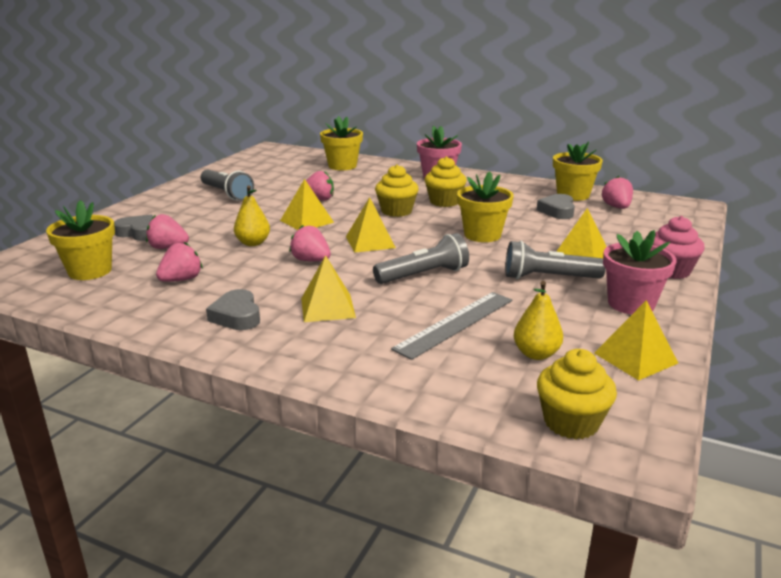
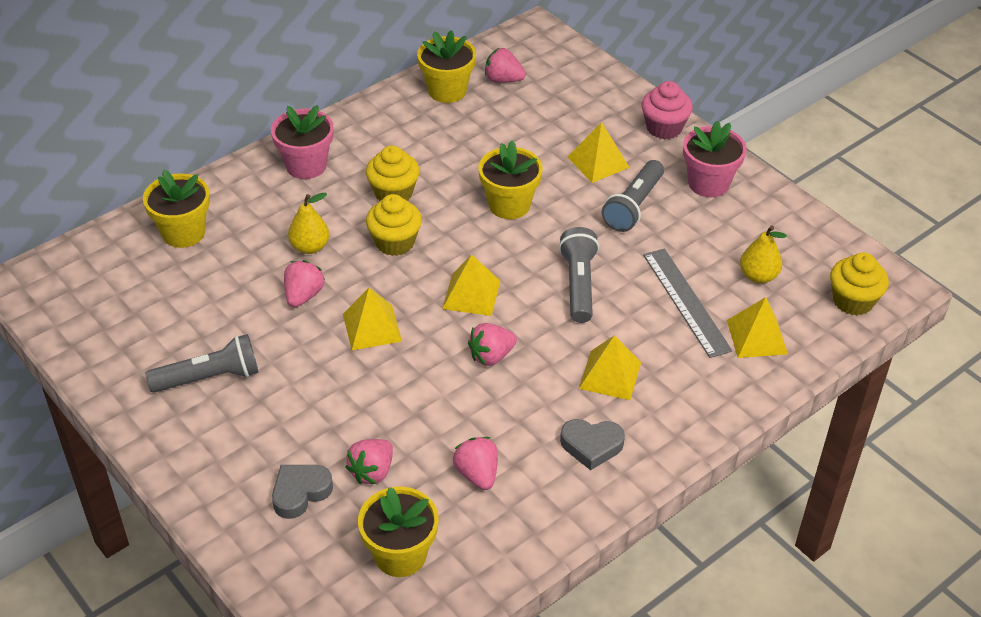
camera: 65 degrees left, 20 degrees up
yellow pear [234,185,270,246] -> yellow pear moved to [288,193,329,254]
grey heart [537,194,575,219] -> none
yellow pyramid [594,300,678,381] -> yellow pyramid moved to [727,297,788,358]

